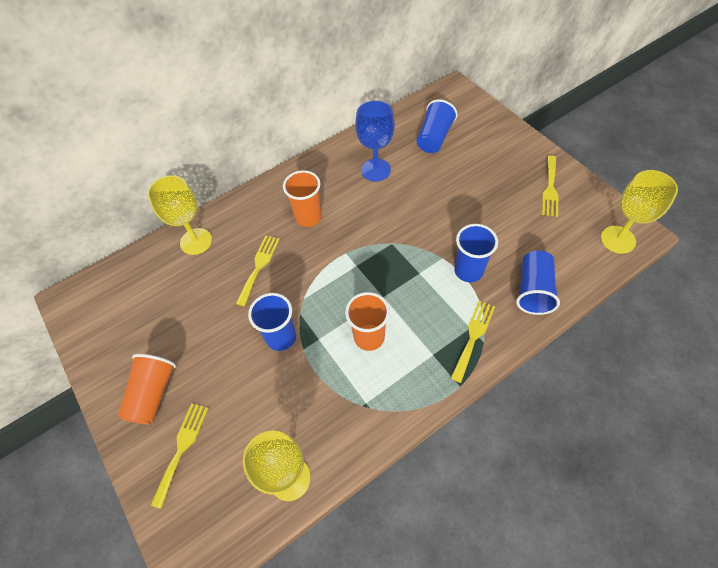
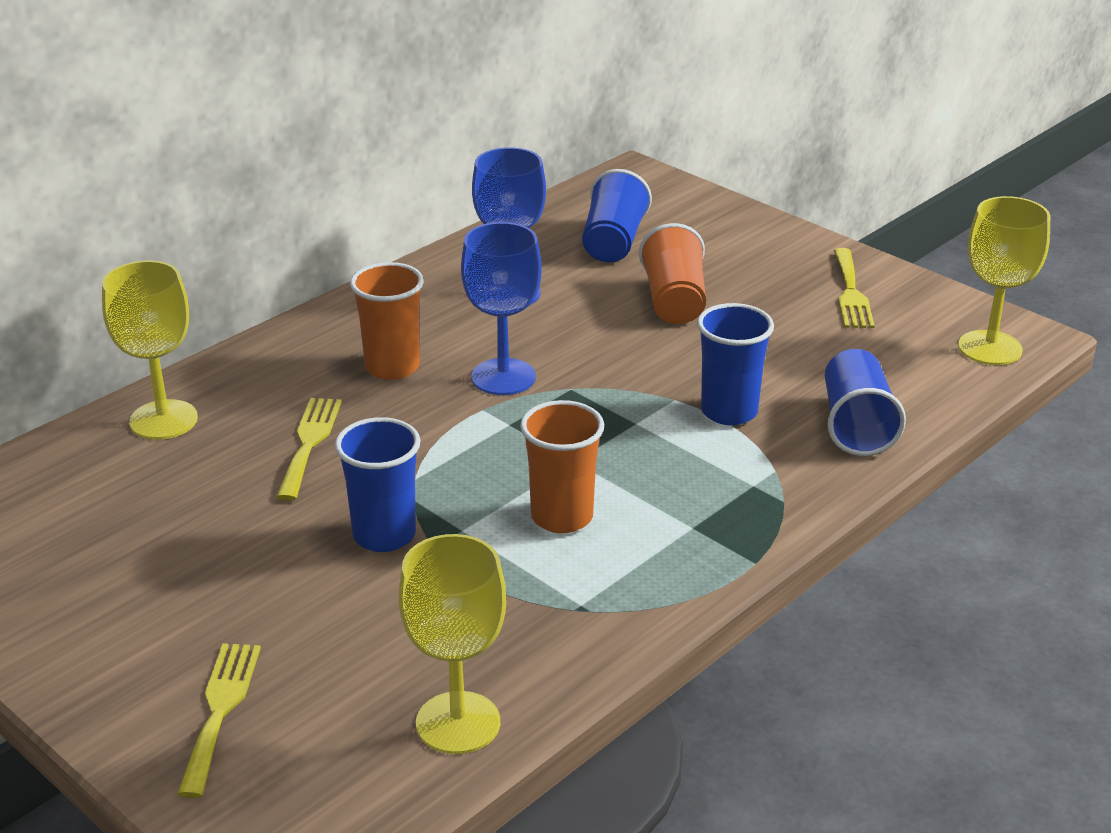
camera: 15 degrees left, 25 degrees down
orange cup [118,354,176,424] -> orange cup moved to [639,223,706,324]
yellow fork [450,301,495,383] -> none
none -> blue goblet [461,222,542,395]

